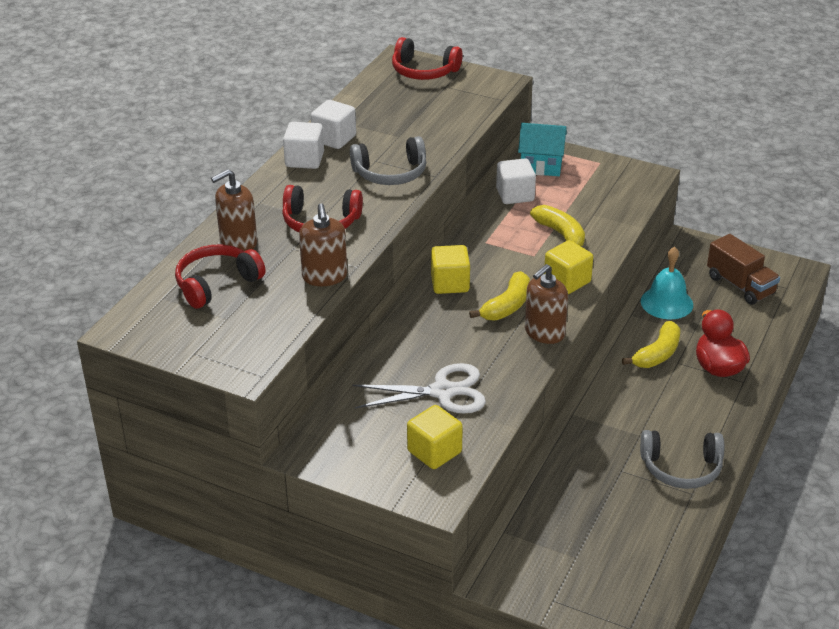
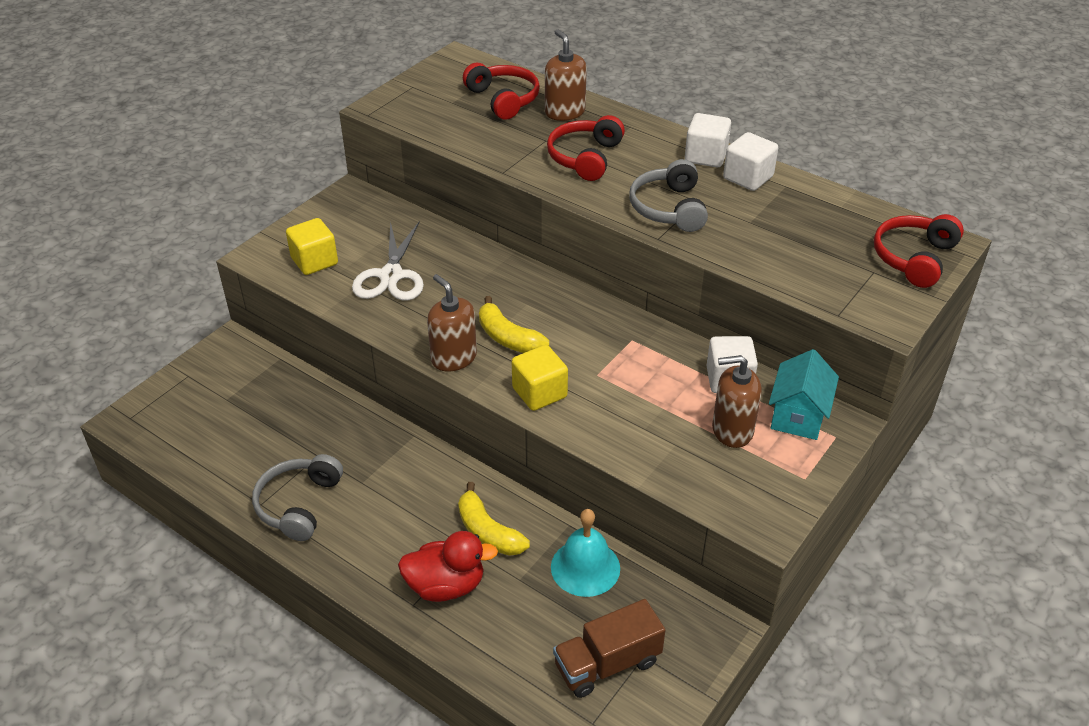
camera: 100 degrees right, 5 degrees up
brown soap dispenser [299,204,347,286] -> brown soap dispenser moved to [712,355,762,448]
yellow cube [431,245,470,294] -> none
yellow banana [530,205,585,246] -> none

